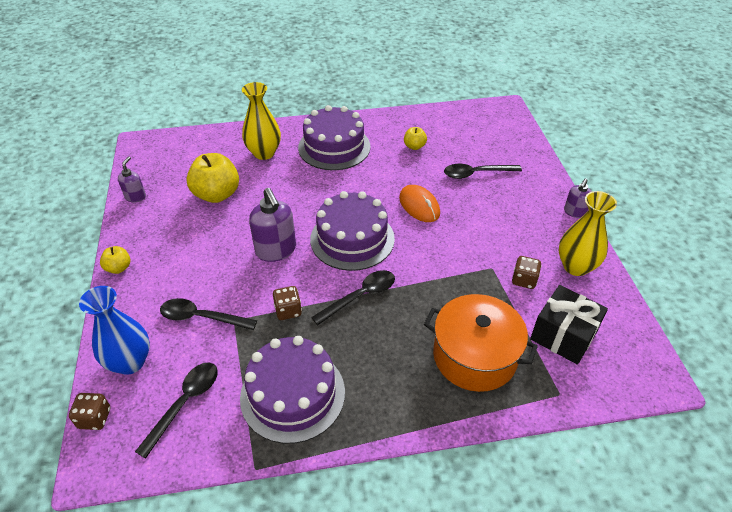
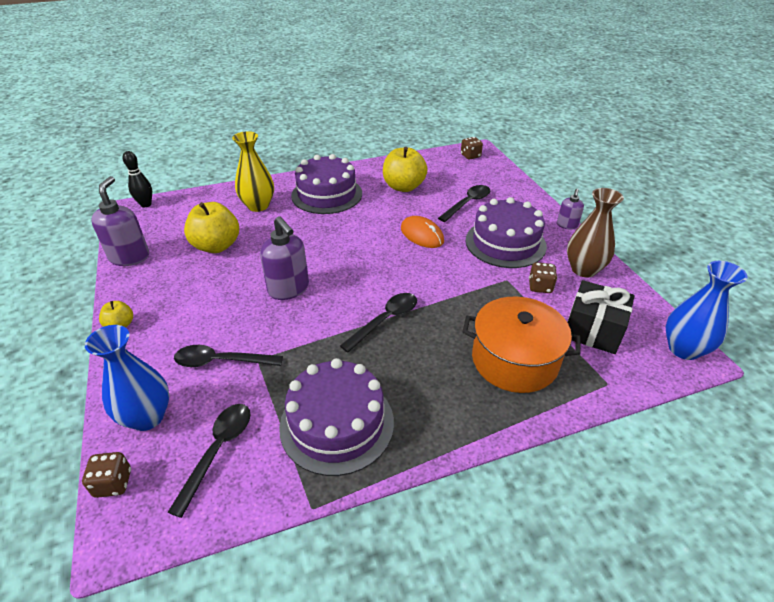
camera: 10 degrees left, 5 degrees down
purple soap dispenser [118,156,146,203] -> purple soap dispenser [91,176,149,266], size x1.77
brown dice [273,286,302,320] -> brown dice moved to [461,137,483,160]
purple cake [310,191,395,271] -> purple cake moved to [466,197,547,268]
yellow apple [404,127,427,150] -> yellow apple [383,147,428,192], size x1.98
black spoon [444,164,522,179] -> black spoon turned 150 degrees clockwise [438,185,490,222]
yellow vase [559,191,617,276] -> brown vase [567,188,624,277]
none -> black bowling pin [123,151,152,207]
none -> blue vase [665,261,748,360]

